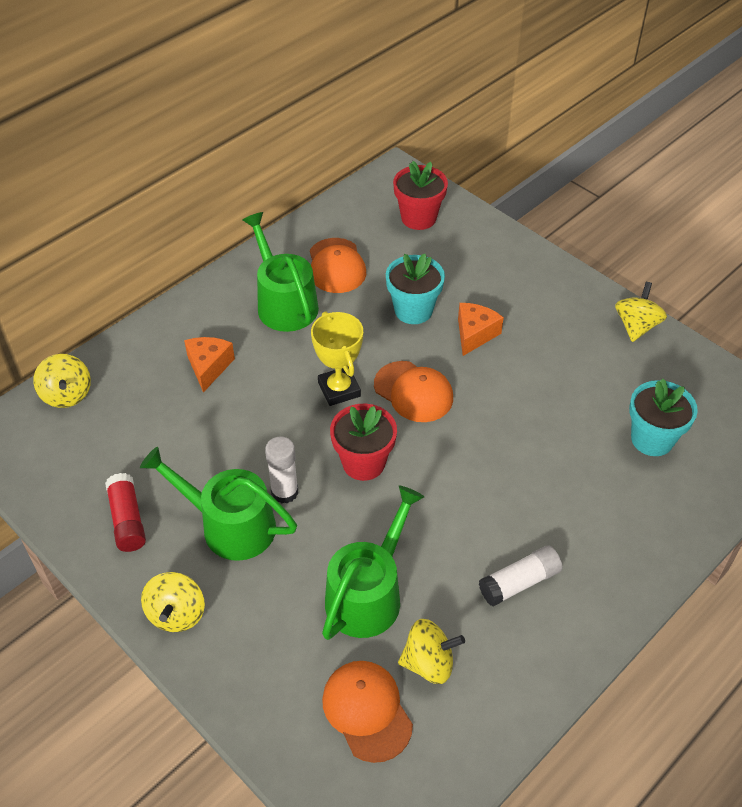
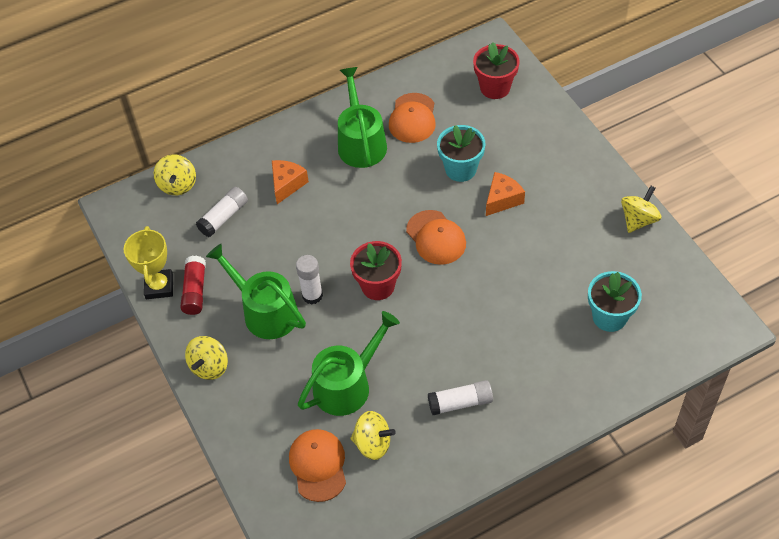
camera: 20 degrees right, 5 degrees up
yellow trophy [311,311,363,406] -> yellow trophy moved to [124,226,173,299]
none -> white glue stick [196,187,248,237]

